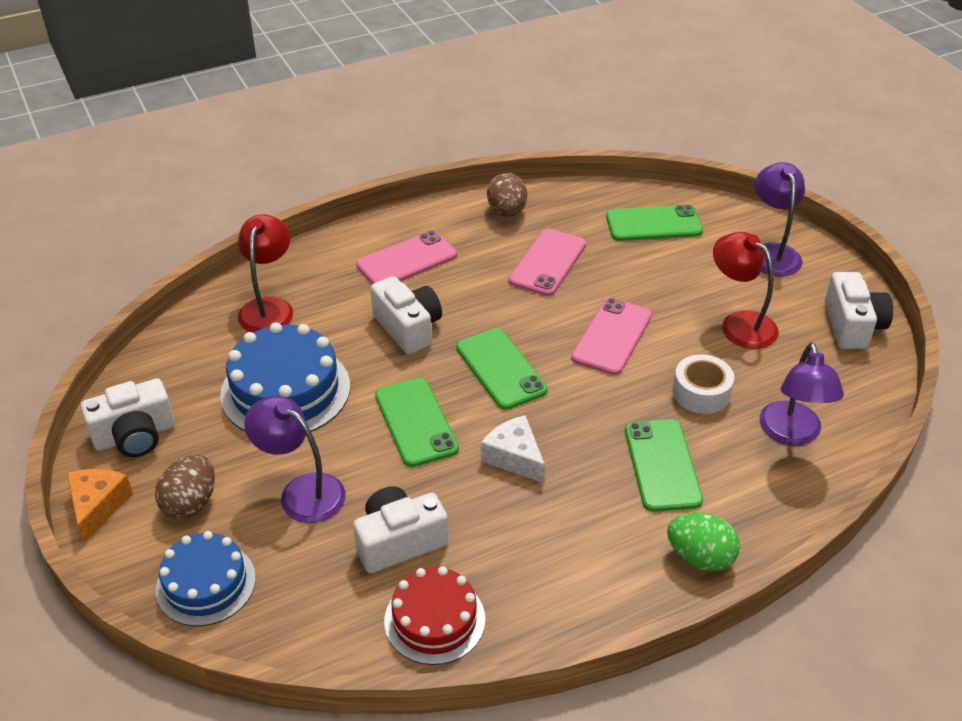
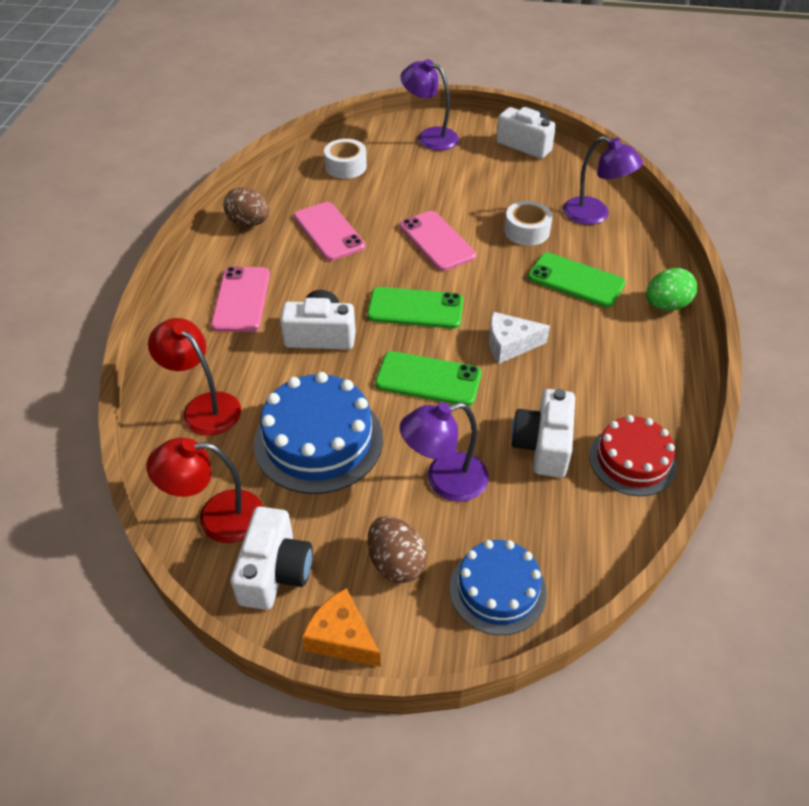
camera: 55 degrees left, 5 degrees up
green phone [606,205,703,241] -> white tape [324,139,367,179]
red lamp [713,232,779,349] -> red lamp moved to [147,437,263,543]

